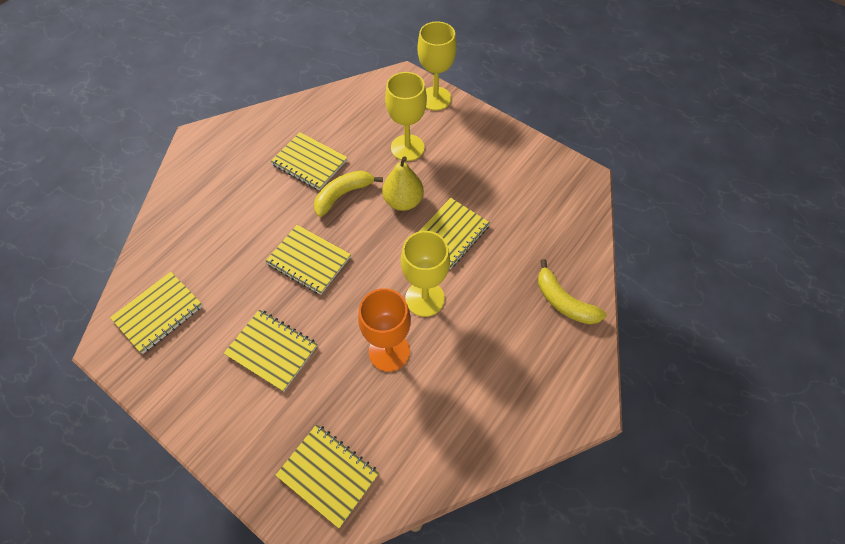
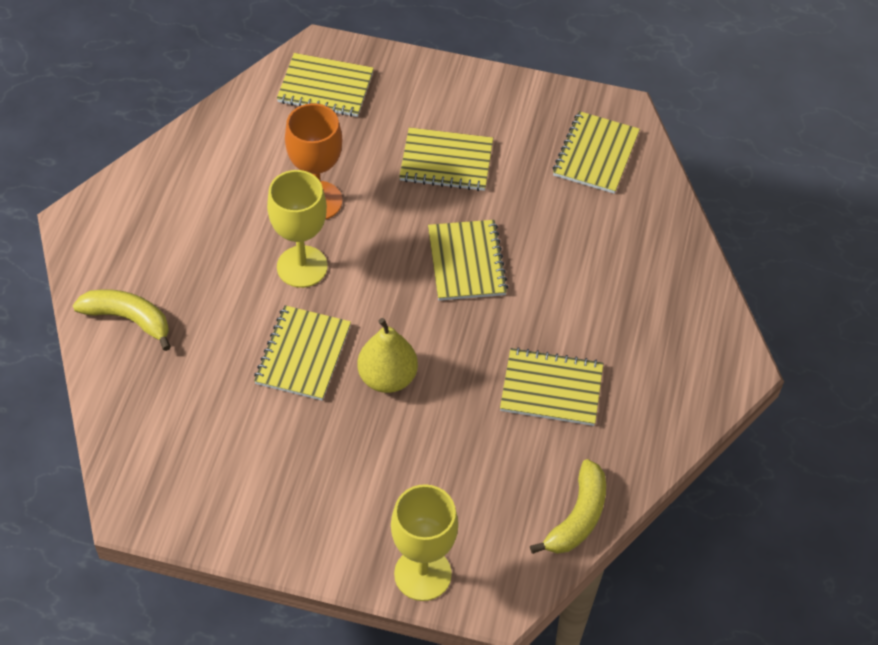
camera: 155 degrees right, 5 degrees down
yellow notebook [265,225,351,295] -> yellow notebook turned 75 degrees clockwise [428,220,508,301]
yellow banana [314,170,383,217] -> yellow banana moved to [530,459,606,554]
yellow goblet [385,72,427,161] -> none

